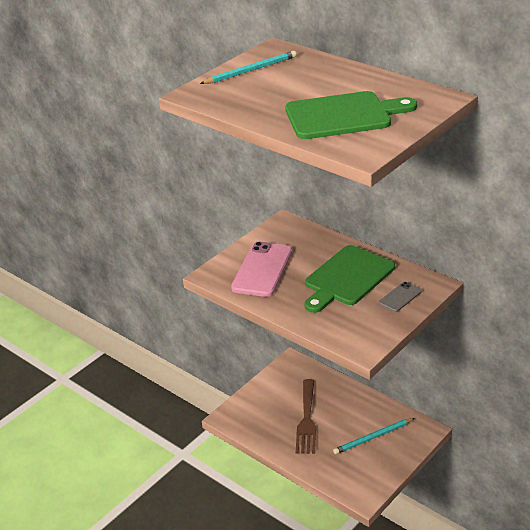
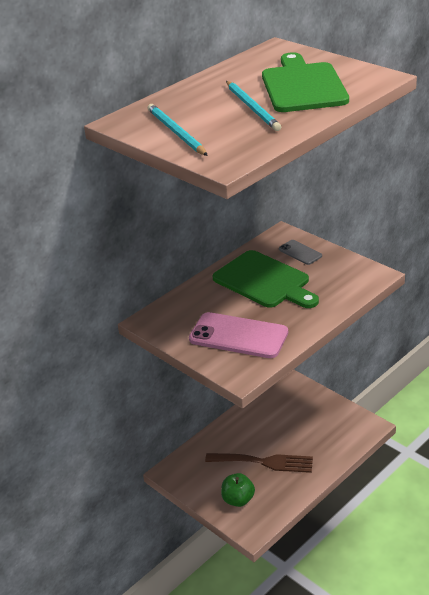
camera: 85 degrees left, 0 degrees up
turquoise pencil [333,418,415,454] -> turquoise pencil moved to [226,81,281,131]
none -> green apple [221,473,255,507]

